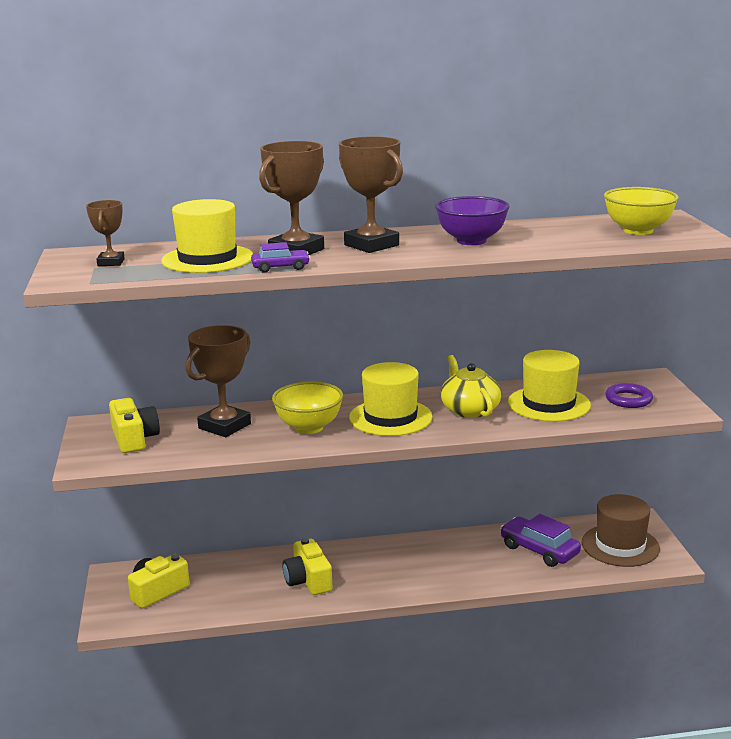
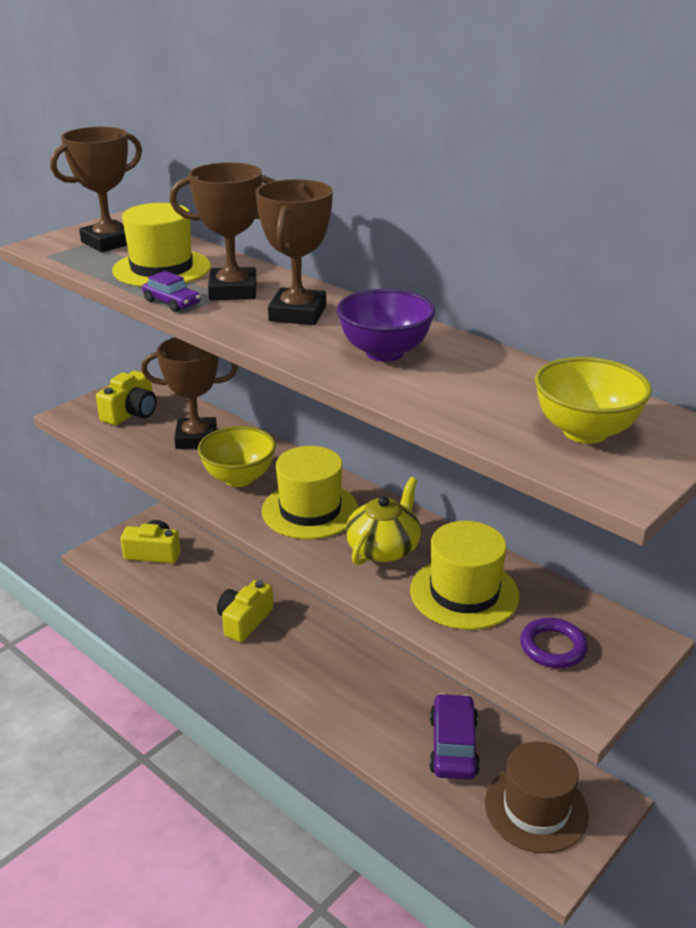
camera: 50 degrees right, 10 degrees up
brown trophy [86,200,125,266] -> brown trophy [50,127,142,252], size x1.78

